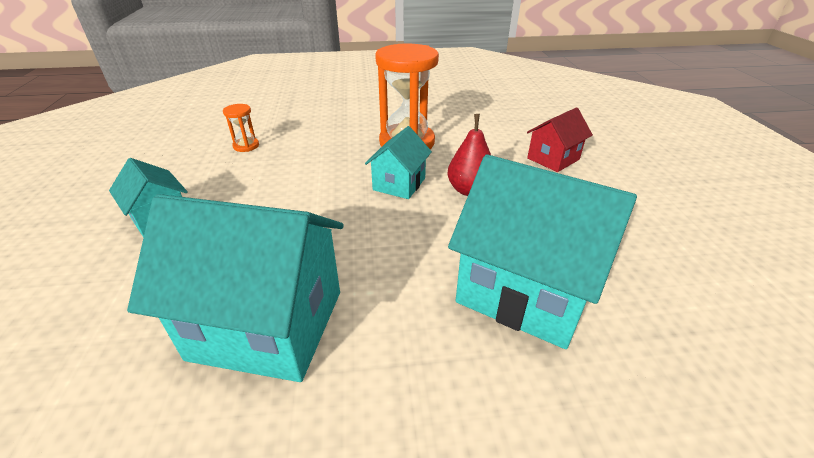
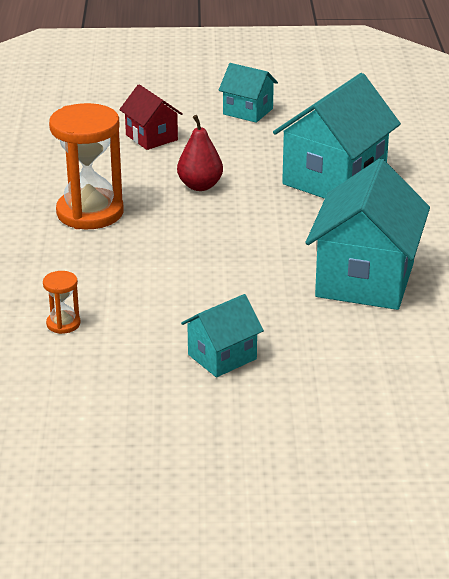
camera: 85 degrees left, 5 degrees down
turquoise house [365,126,432,199] -> turquoise house moved to [219,63,278,123]

